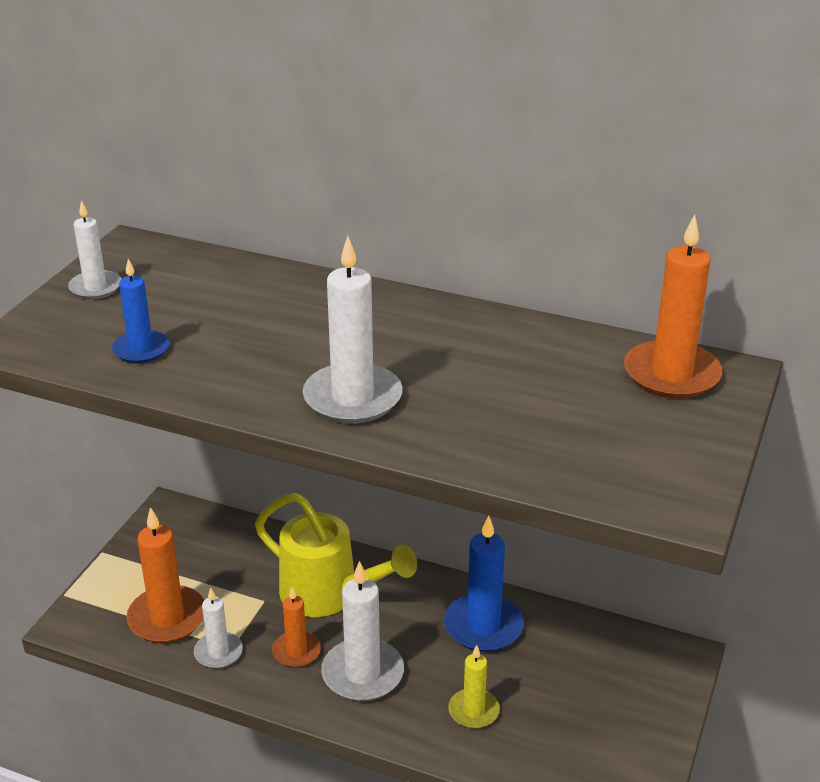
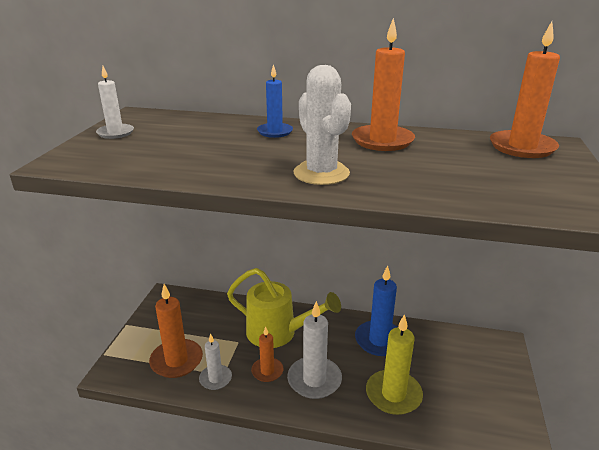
camera: 10 degrees left, 5 degrees down
blue candle [112,259,169,364] -> blue candle moved to [257,64,293,138]
white candle [303,236,403,424] -> white cactus [294,65,351,185]
yellow candle [448,645,500,729] -> yellow candle [366,314,423,415], size x1.66
none -> orange candle [352,18,415,151]

